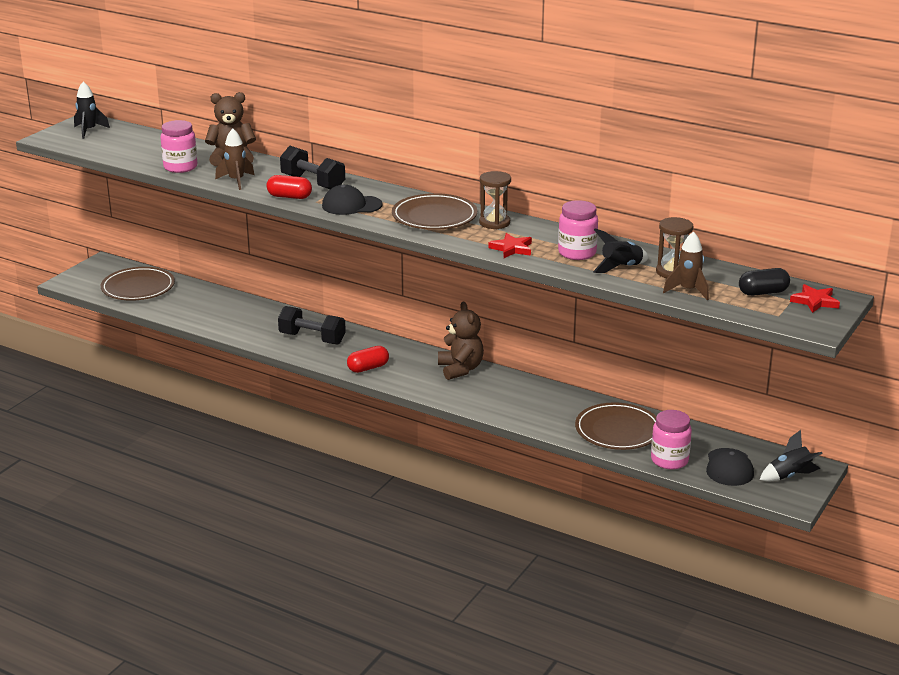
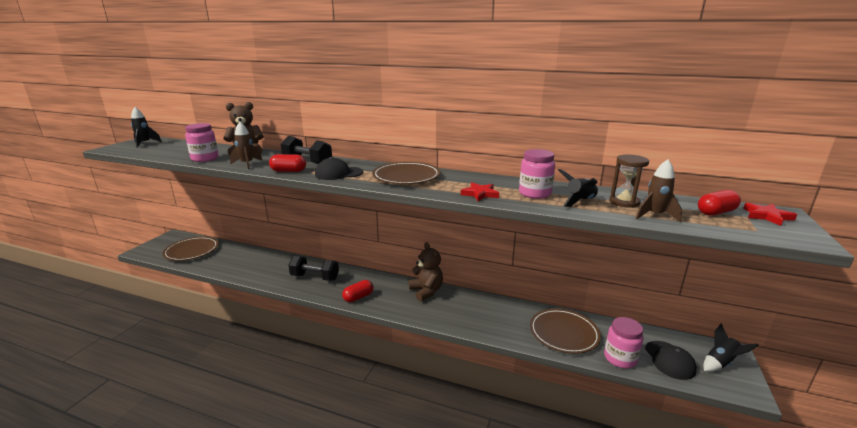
camera: 10 degrees left, 5 degrees down
brown hourglass [479,171,511,229] -> none
black capsule [739,268,790,296] -> red capsule [698,190,741,216]

